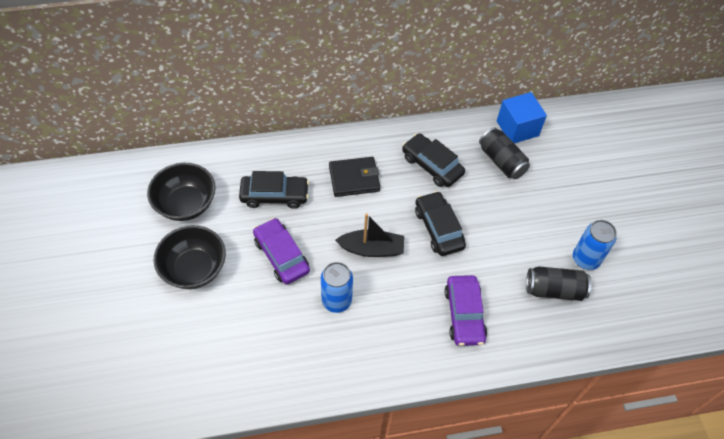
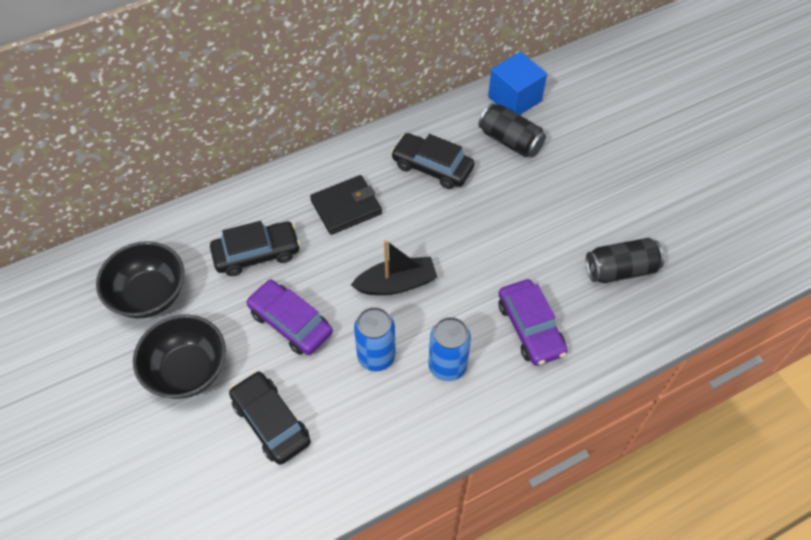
camera: 15 degrees left, 0 degrees up
black car [415,191,466,256] -> black car moved to [229,371,311,465]
blue can [573,220,617,270] -> blue can moved to [428,317,471,381]

